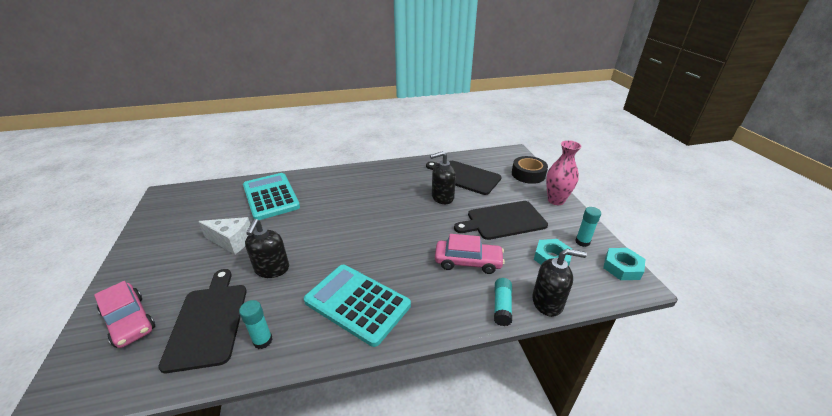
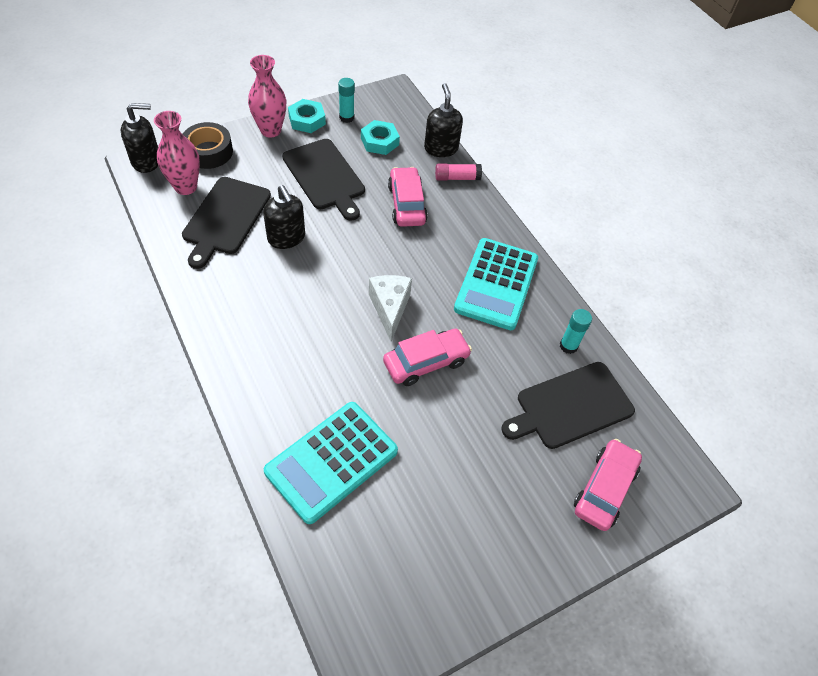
camera: 110 degrees left, 20 degrees up
white cheese [198,217,251,254] -> white cheese moved to [369,275,412,342]
black soap dispenser [245,219,289,278] -> black soap dispenser moved to [121,103,158,173]
turquoise glue stick [494,278,512,326] -> pink glue stick [435,164,482,180]
turquoise nut [603,248,645,280] -> turquoise nut moved to [288,99,326,133]
none -> pink vase [154,111,200,195]
none -> pink car [383,329,472,386]

